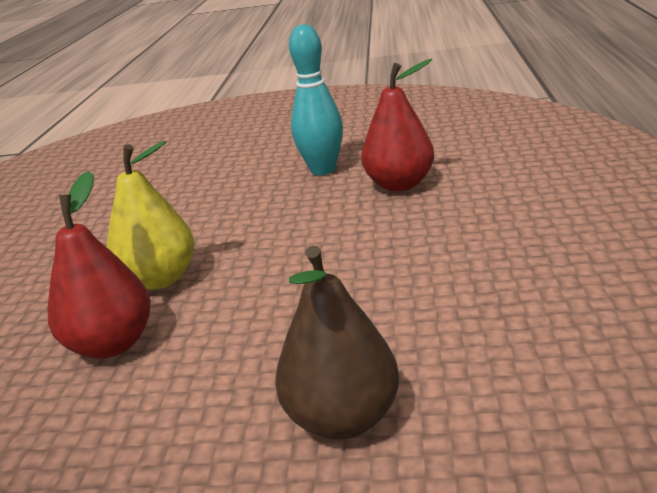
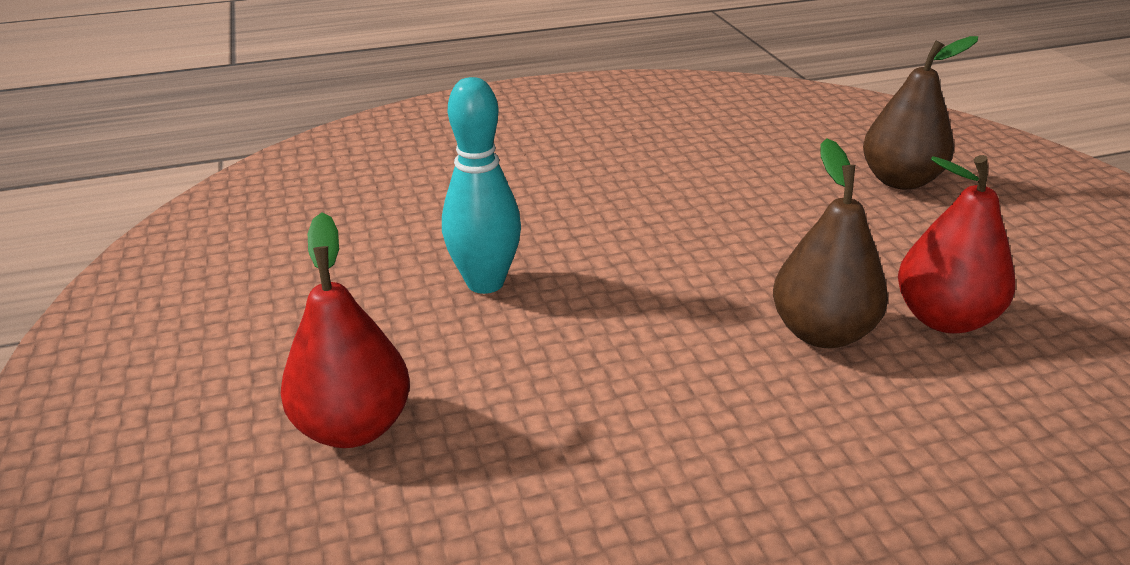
camera: 115 degrees left, 5 degrees up
yellow pear [107,141,195,290] -> brown pear [773,138,888,348]
red pear [361,59,434,191] -> red pear moved to [280,213,410,448]

